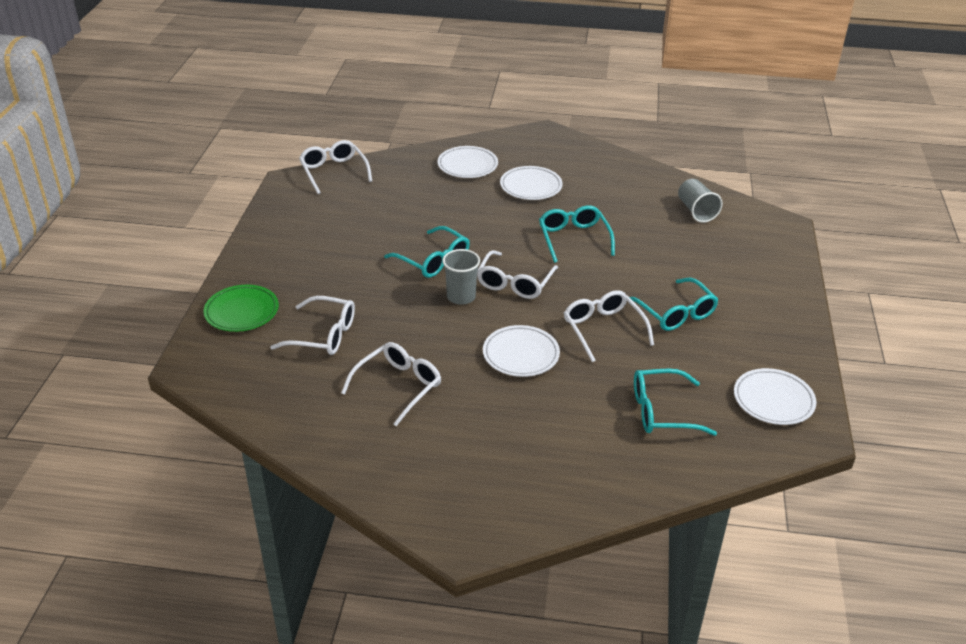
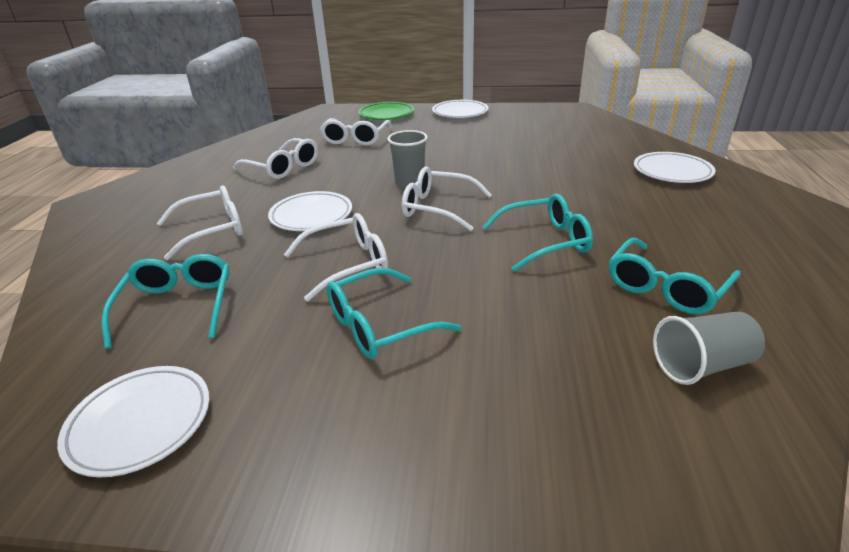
camera: 90 degrees right, 5 degrees down
white glasses [299,140,372,194] -> white glasses moved to [157,185,243,260]
turquoise glasses [384,226,470,278] -> turquoise glasses moved to [609,238,741,314]
white plate [500,166,563,200] -> white plate moved to [432,100,489,118]

